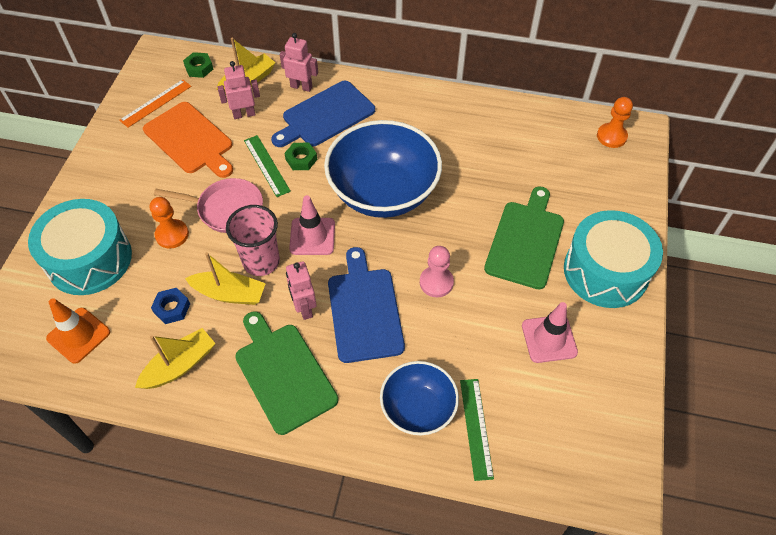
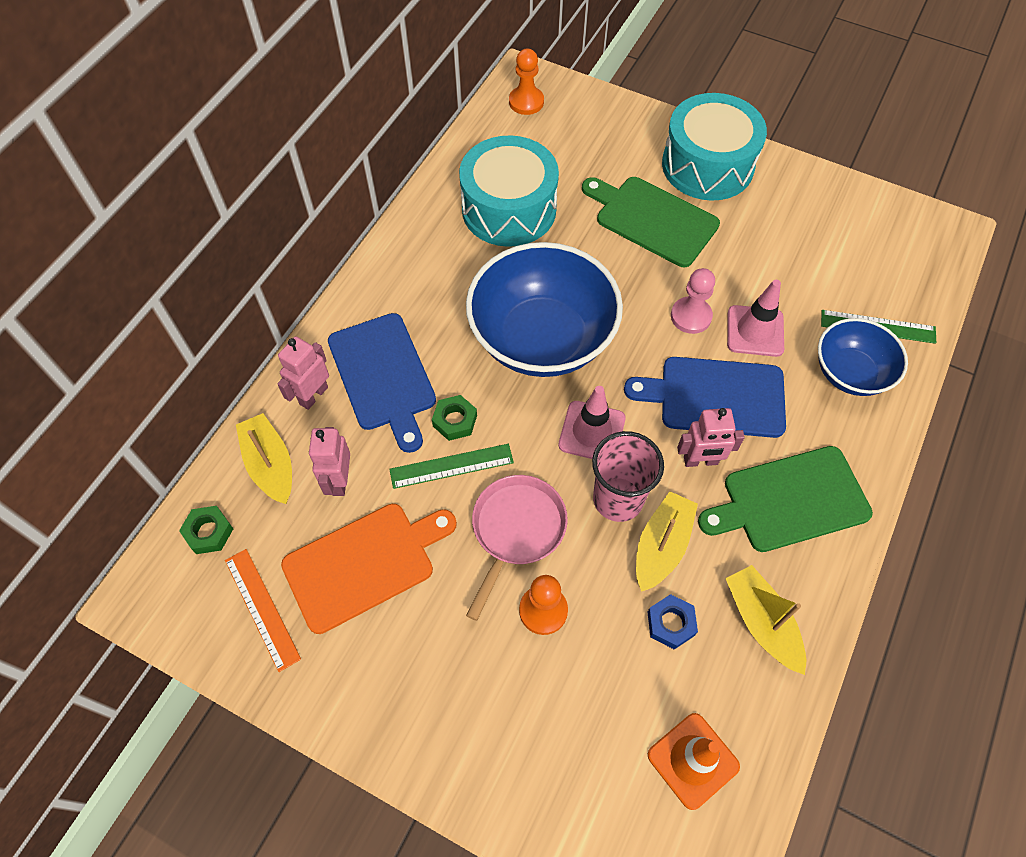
camera: 75 degrees left, 5 degrees up
turquoise drum [28,199,132,295] -> turquoise drum moved to [459,135,559,247]
pink traffic cone [522,302,578,363] -> pink traffic cone moved to [727,280,784,357]

